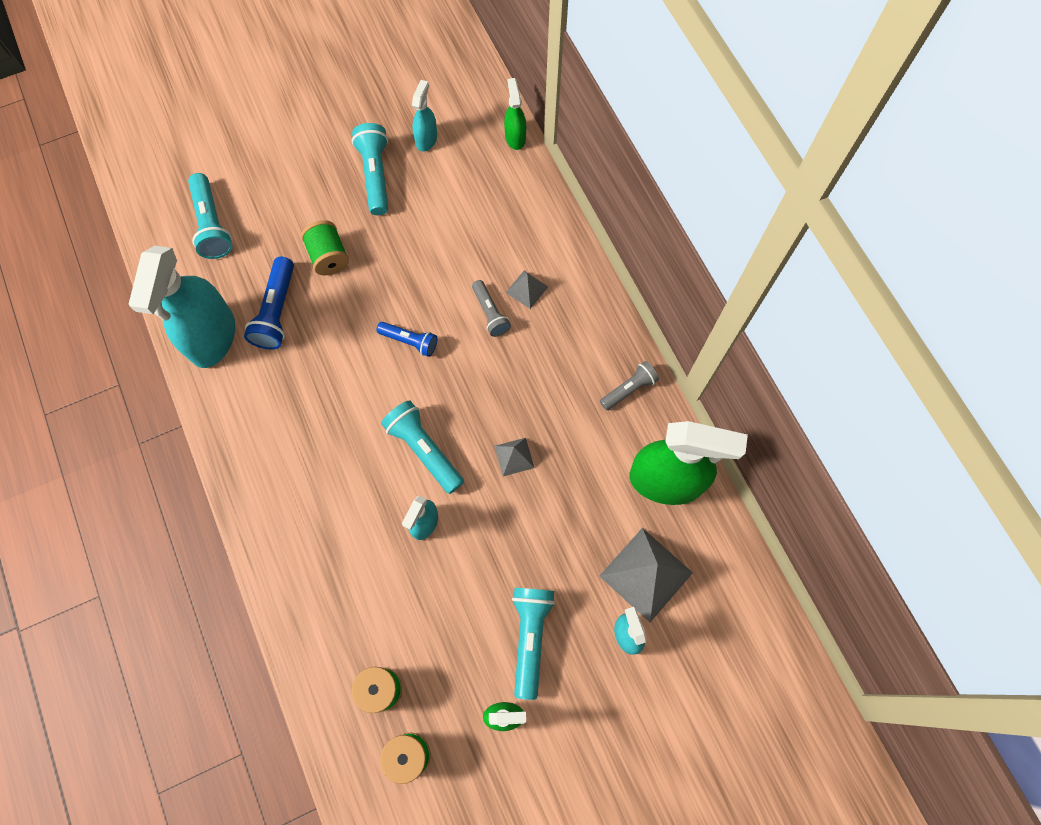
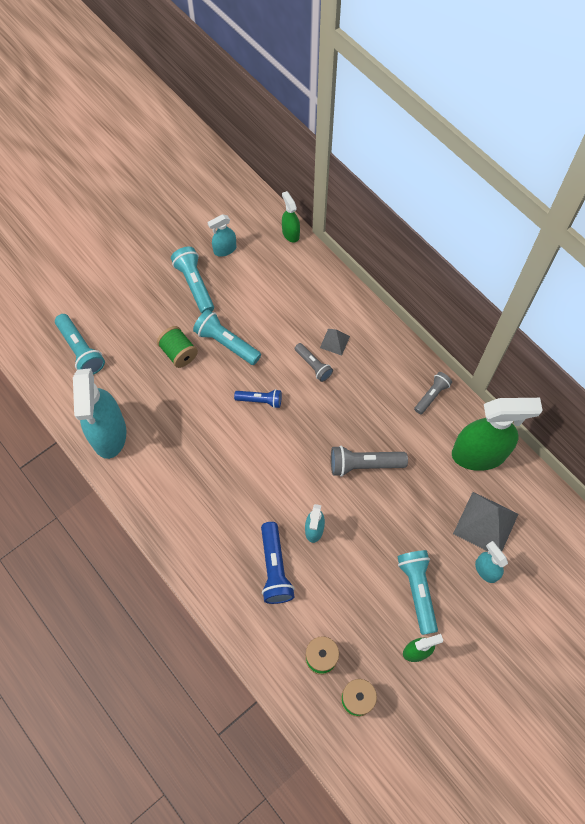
camera: 15 degrees left, 5 degrees down
blue flashlight [244,256,294,349] -> blue flashlight moved to [261,522,295,604]
turquoise flashlight [381,400,464,494] -> turquoise flashlight moved to [193,309,261,365]
turquoise spray bottle [412,80,437,152] -> turquoise spray bottle turned 120 degrees counterclockwise [208,214,236,257]
grey pyramid [494,438,534,476] -> grey flashlight [331,446,408,477]

